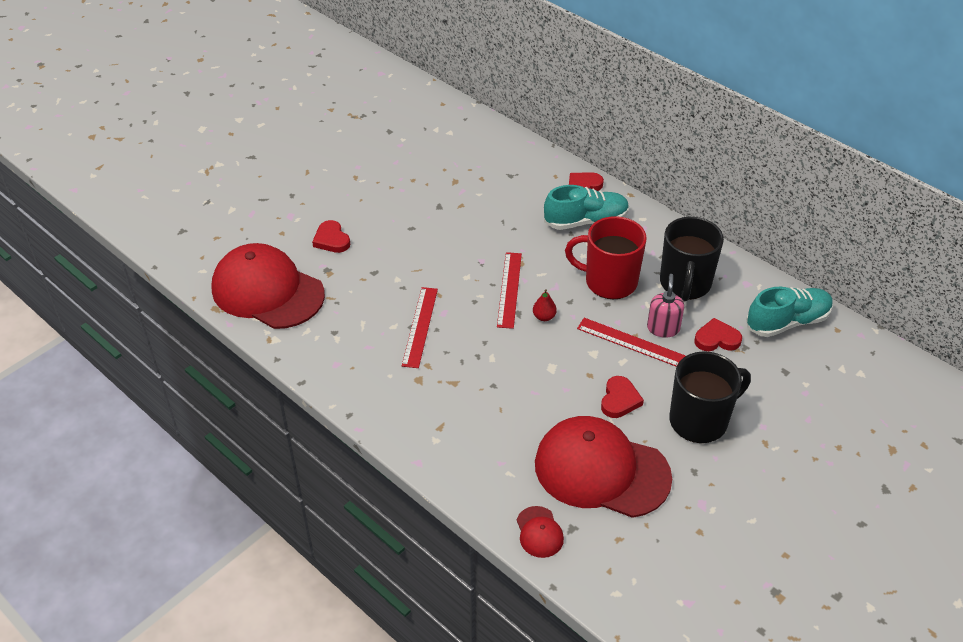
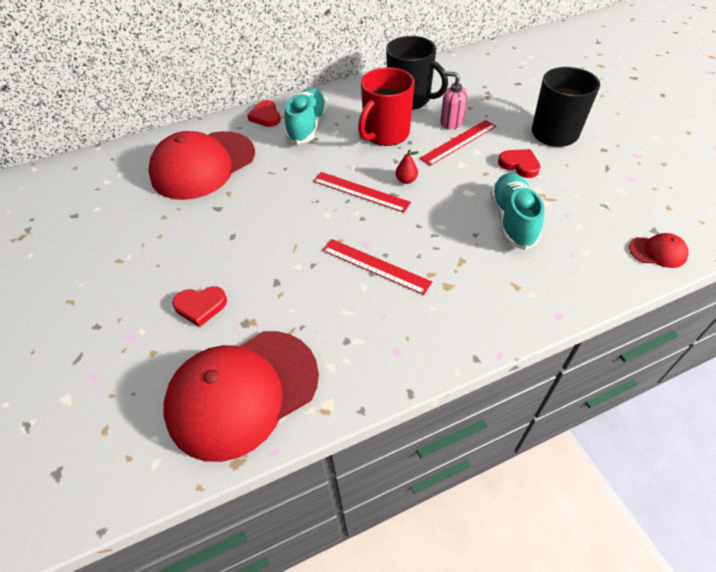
camera: 65 degrees left, 5 degrees up
red cap [535,416,672,518] -> red cap moved to [148,131,255,200]
red heart [694,318,742,351] -> none
turquoise shoe [746,287,833,337] -> turquoise shoe moved to [490,173,544,250]

